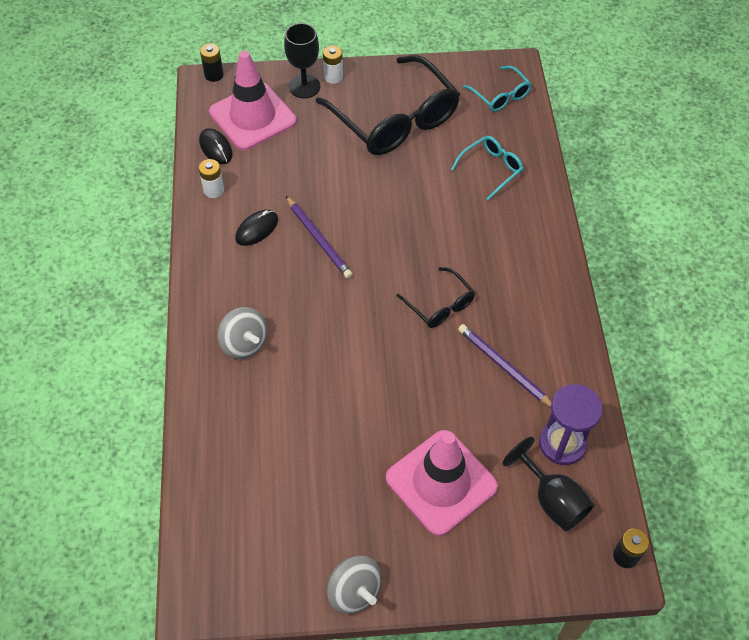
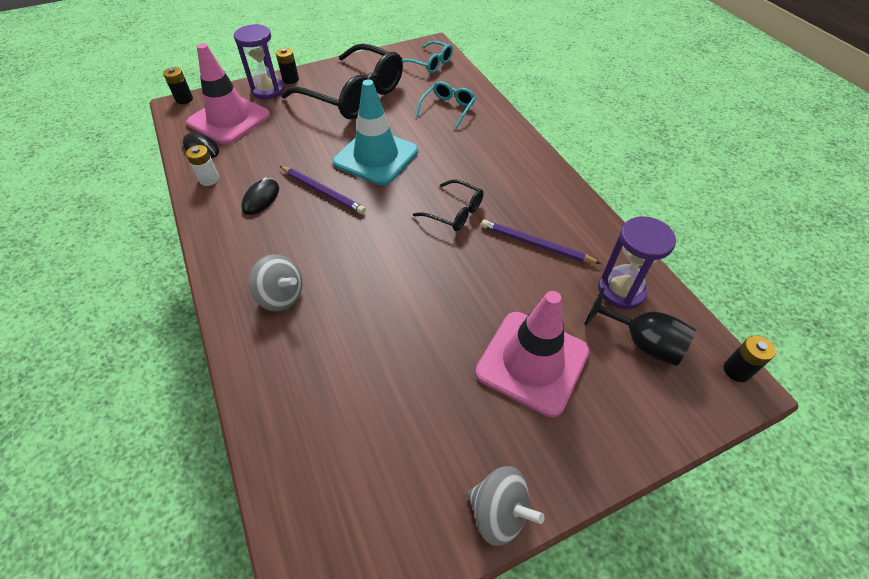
camera: 20 degrees left, 5 degrees down
black goblet [284,23,320,98] -> purple hourglass [234,24,285,100]
white battery [323,45,343,84] -> black battery [276,48,299,84]
none -> turquoise traffic cone [333,80,418,186]

